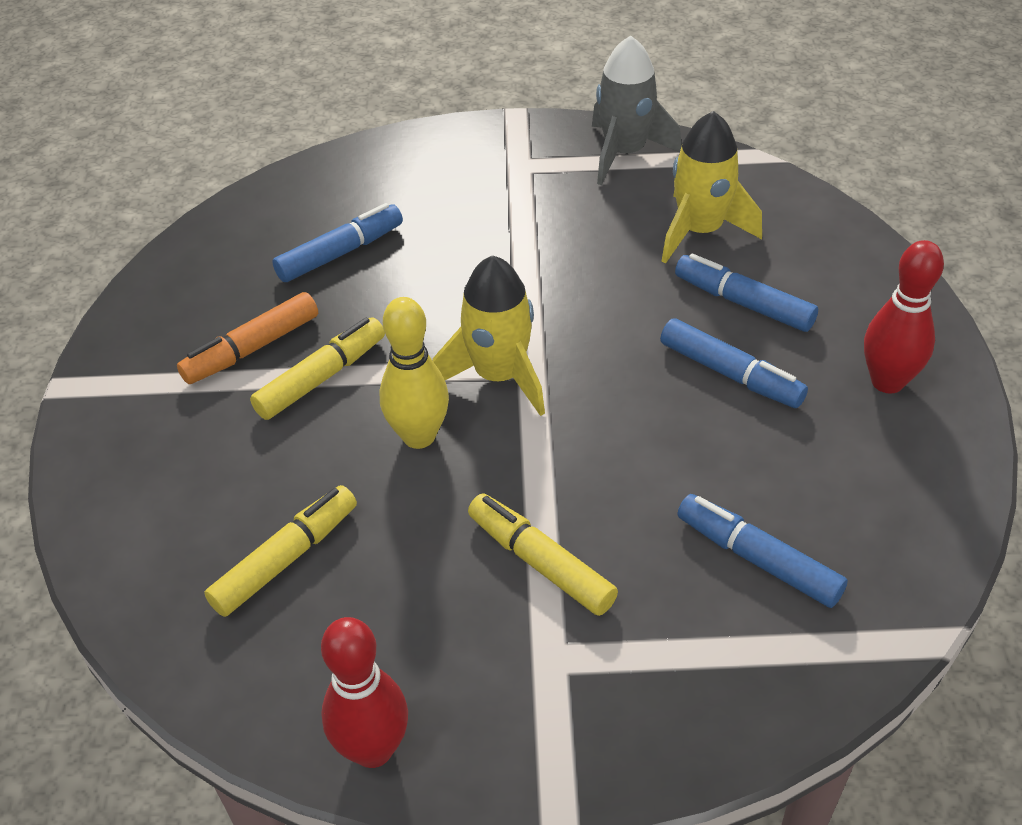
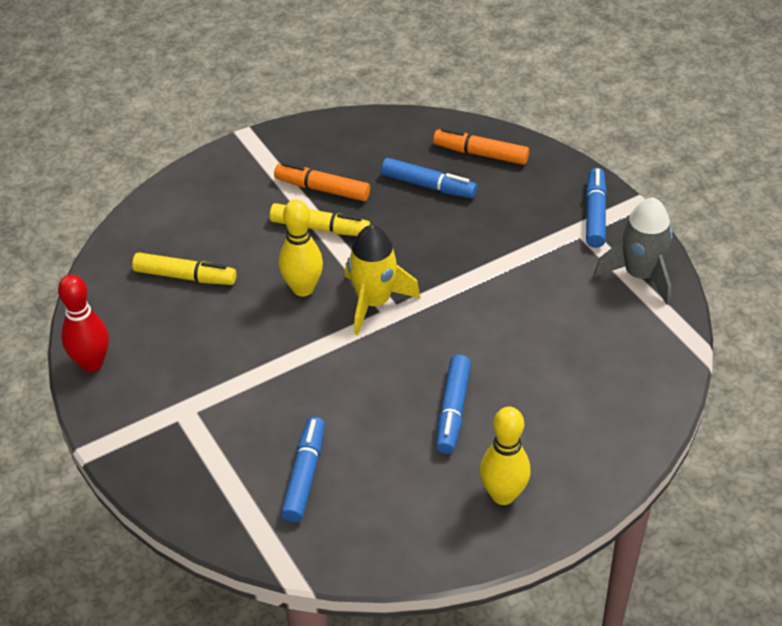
camera: 60 degrees right, 0 degrees up
yellow marker [468,494,618,616] -> none
yellow rocket [662,111,762,263] -> none
blue marker [675,254,818,332] -> blue marker moved to [586,168,607,248]
red bowling pin [864,240,944,394] -> yellow bowling pin [480,407,530,505]
none -> orange marker [433,128,529,165]

